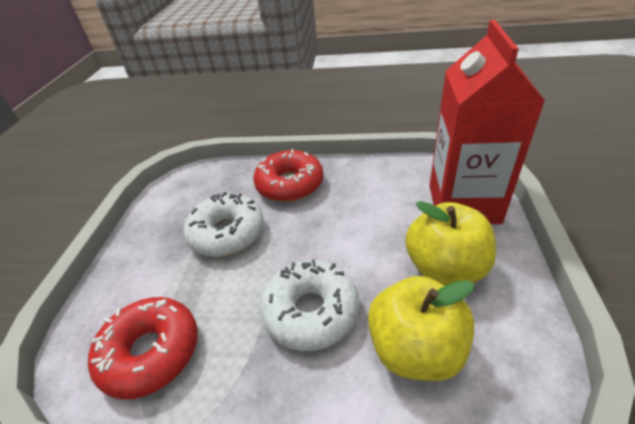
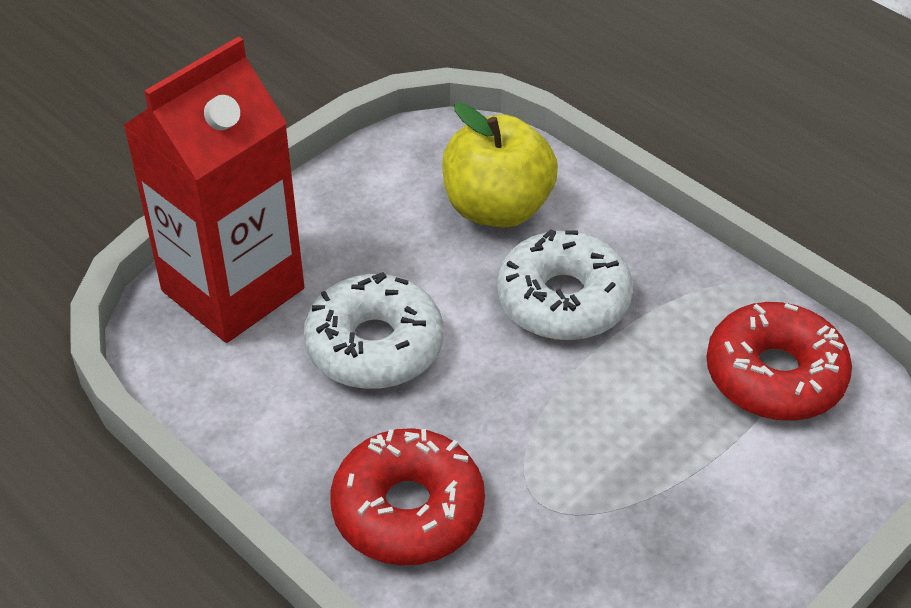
camera: 145 degrees left, 5 degrees up
white donut [184,192,264,257] -> white donut moved to [304,272,444,389]
yellow apple [405,201,496,286] -> none

